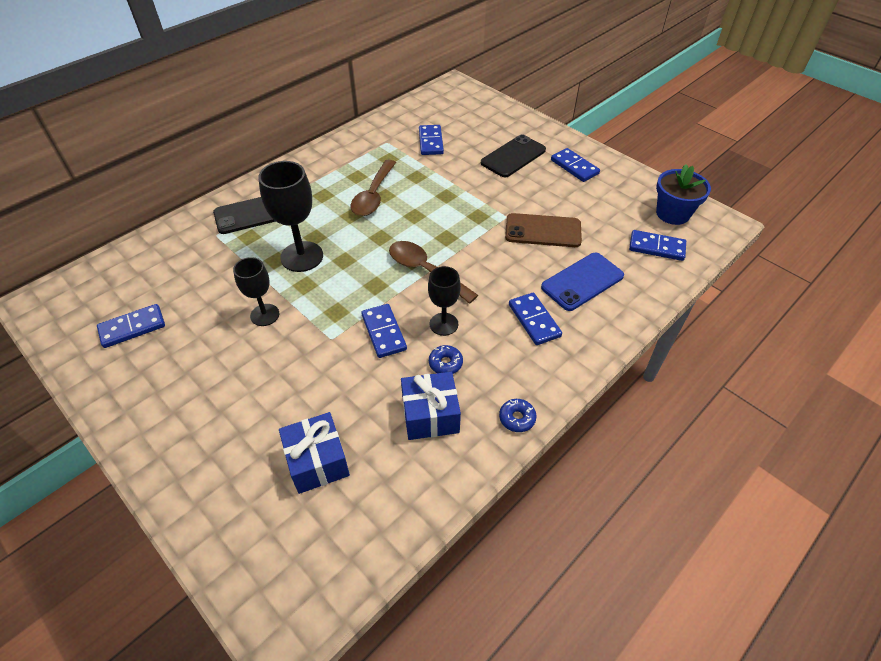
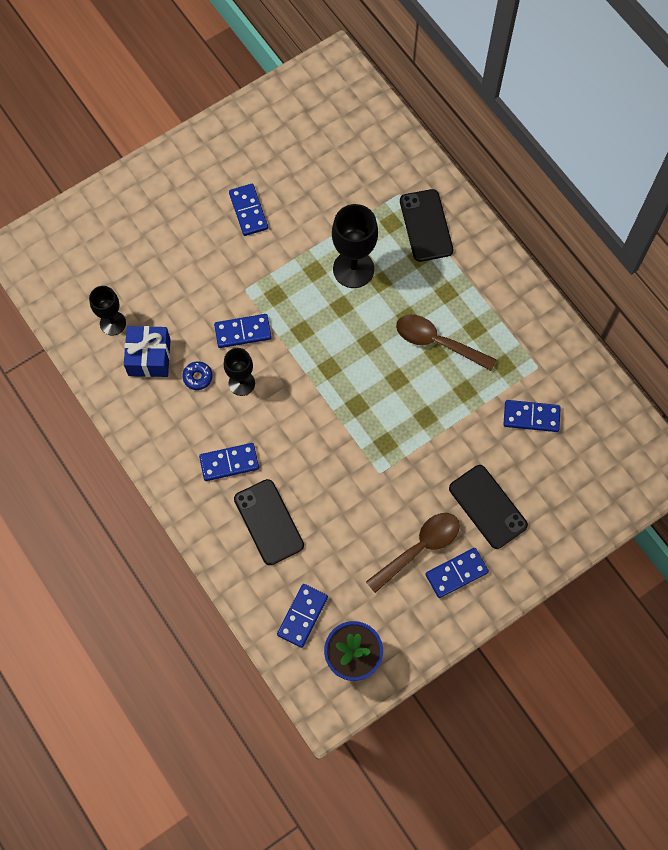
camera: 100 degrees right, 20 degrees up
blue domino [97,304,165,348] -> blue domino moved to [229,184,268,236]
black goblet [233,257,279,326] -> black goblet moved to [89,286,126,335]
blue gift [279,412,350,494] -> none
brown spoon [389,241,478,304] -> brown spoon moved to [366,513,460,593]
blue donut [499,399,537,432] -> none
brown phone [505,213,582,247] -> none
blue phone [541,253,624,311] -> black phone [234,479,304,565]

